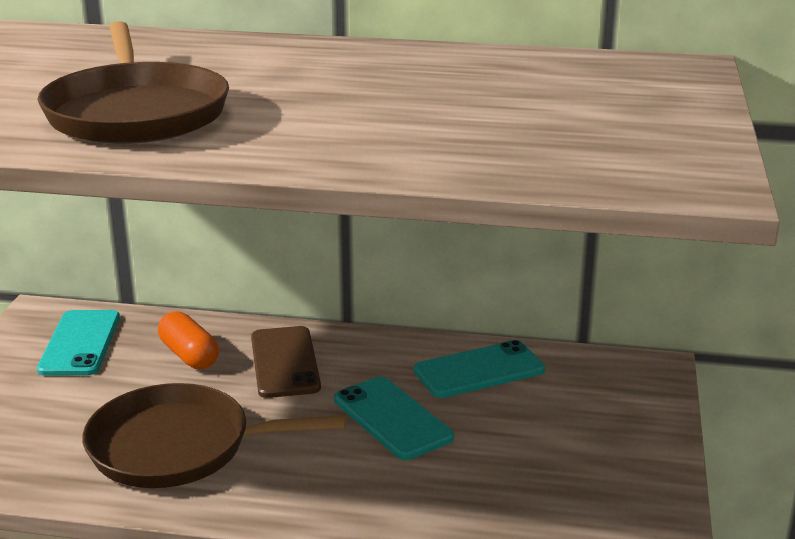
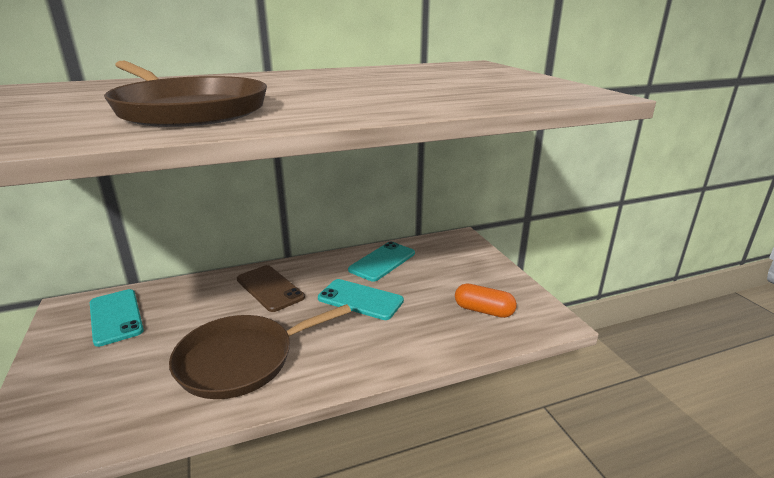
camera: 30 degrees left, 0 degrees up
orange capsule [158,311,219,369] -> orange capsule moved to [455,283,517,318]

